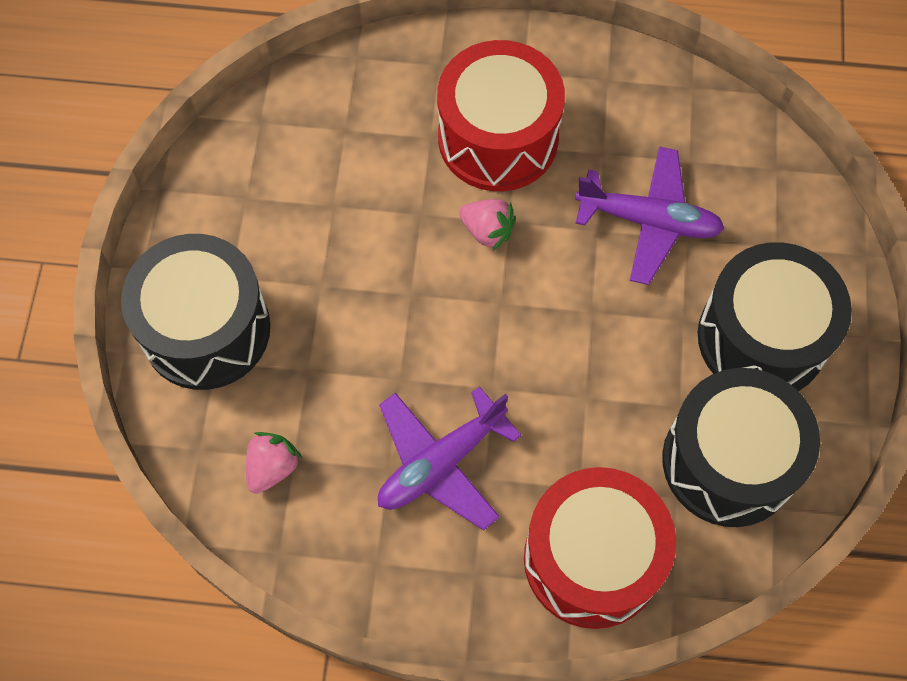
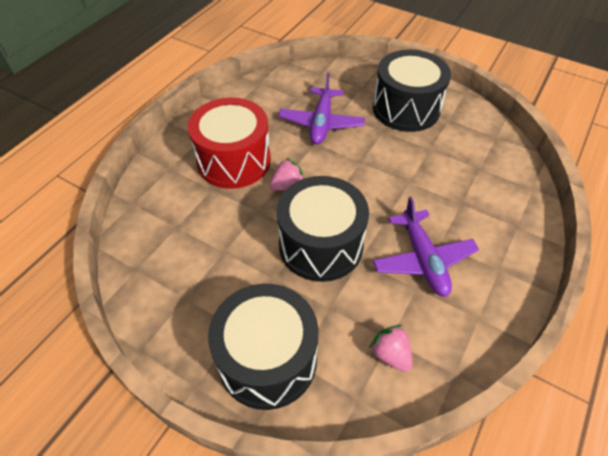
camera: 65 degrees left, 15 degrees down
red drum [524,467,676,629] -> none
purple plane [575,146,725,285] -> purple plane turned 150 degrees clockwise [278,72,365,144]
black drum [662,368,820,527] -> black drum moved to [276,176,369,282]

